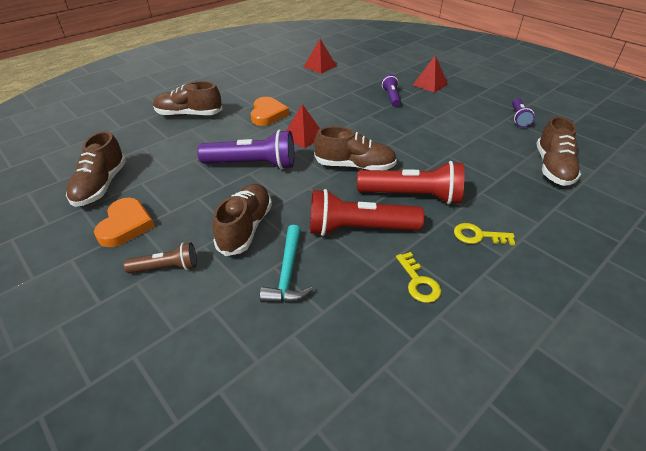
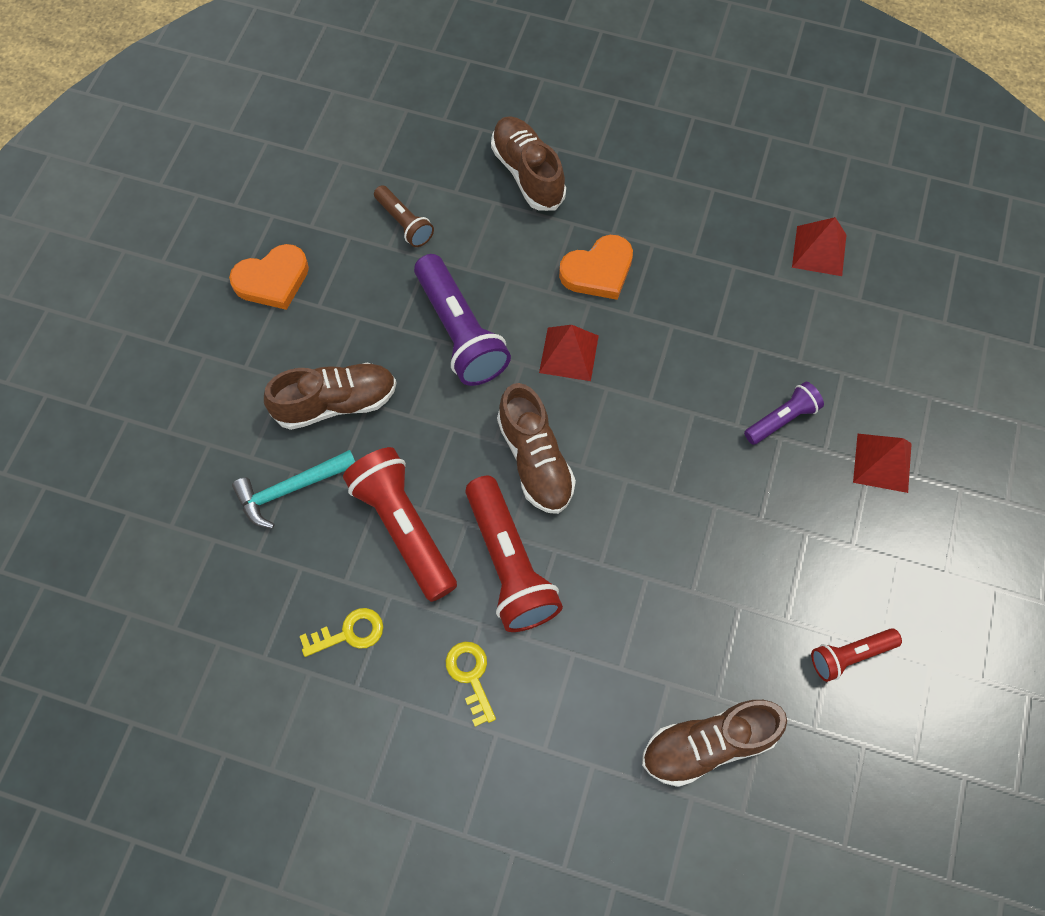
camera: 60 degrees right, 25 degrees up
brown shoe [66,131,126,207] -> none
brown flashlight [123,242,197,273] -> brown flashlight moved to [374,185,434,247]
yellow key [396,252,441,303] -> yellow key turned 150 degrees counterclockwise [300,608,383,657]
purple flashlight [512,98,535,127] -> red flashlight [811,628,902,682]

